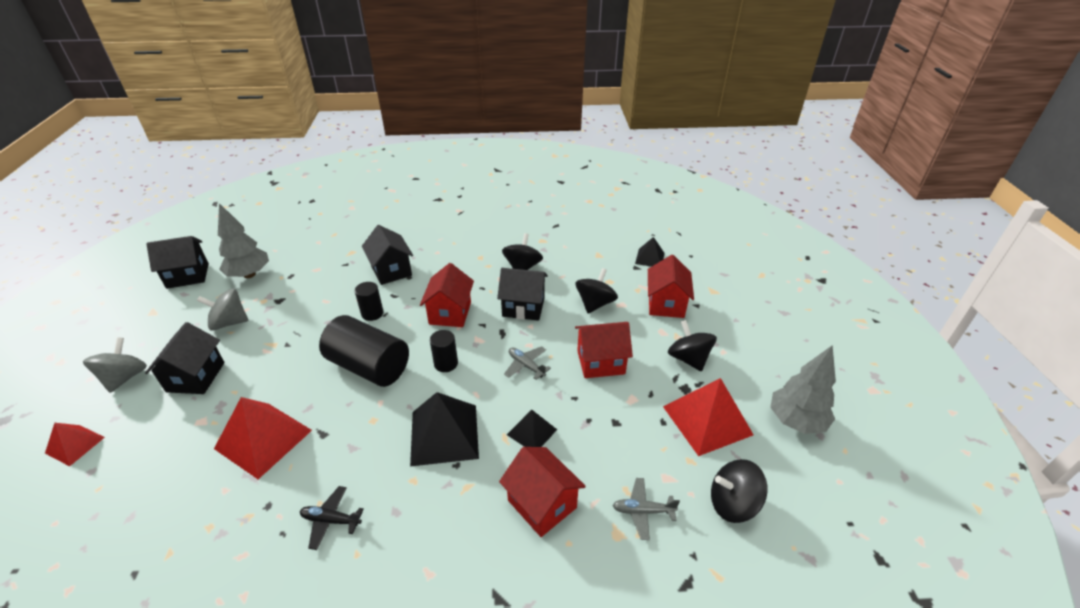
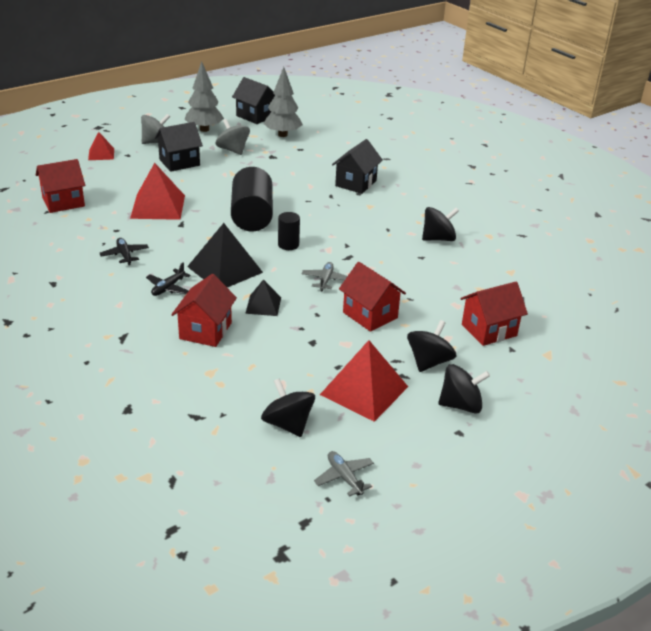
camera: 55 degrees right, 5 degrees down
black cylinder [355,282,384,321] -> none
red house [420,263,474,327] -> red house moved to [36,159,85,213]
black house [497,268,548,321] -> none
black spinning top [575,268,618,314] -> black spinning top moved to [438,364,490,414]
grey plane [612,478,680,540] -> grey plane moved to [314,451,374,497]
black pyramid [635,237,665,267] -> none
grey tree [770,345,836,434] -> grey tree moved to [184,61,224,132]
none -> black plane [146,262,191,296]

